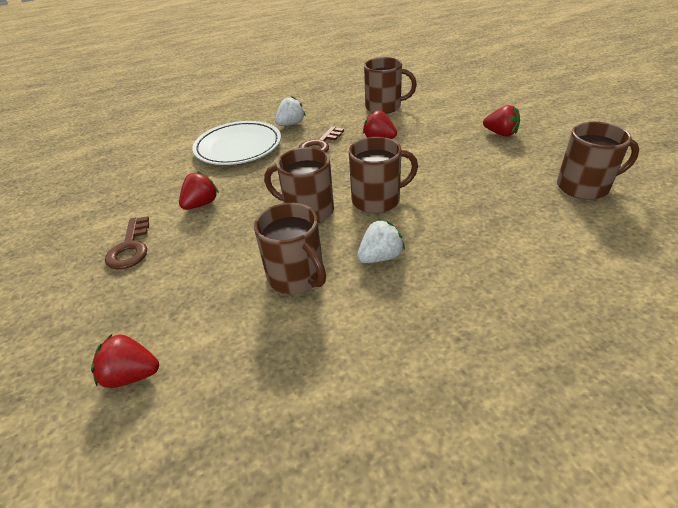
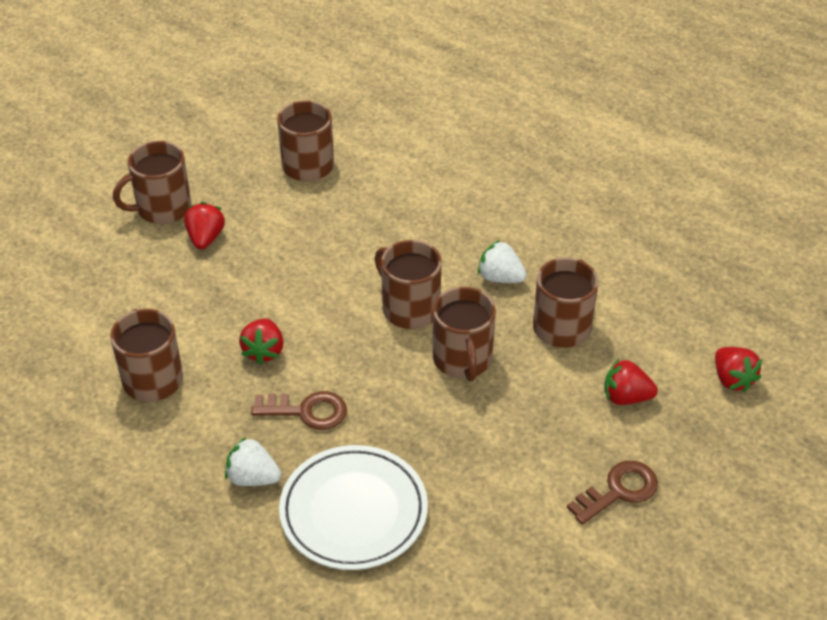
camera: 120 degrees left, 5 degrees up
red strawberry [179,171,219,210] -> red strawberry moved to [604,359,658,405]
none -> brown mug [113,141,192,224]

